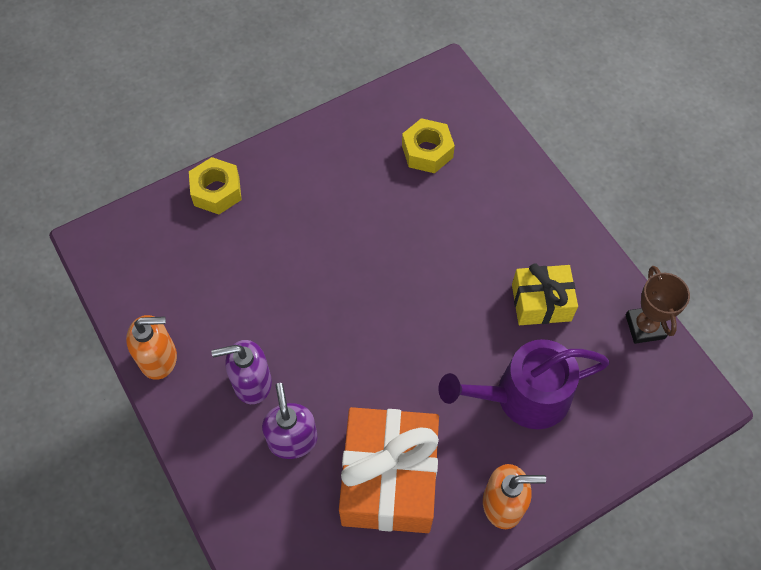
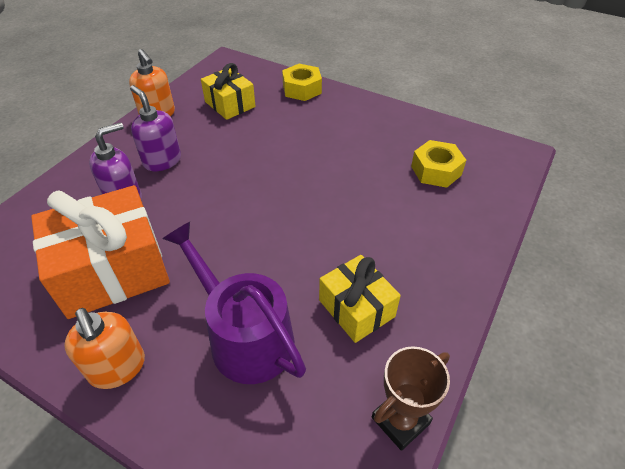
camera: 60 degrees right, 15 degrees down
none -> yellow gift [201,63,256,120]

